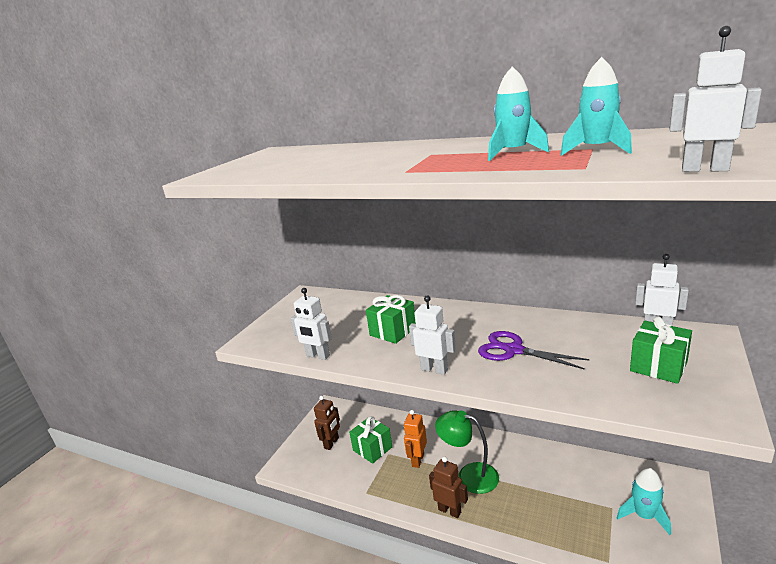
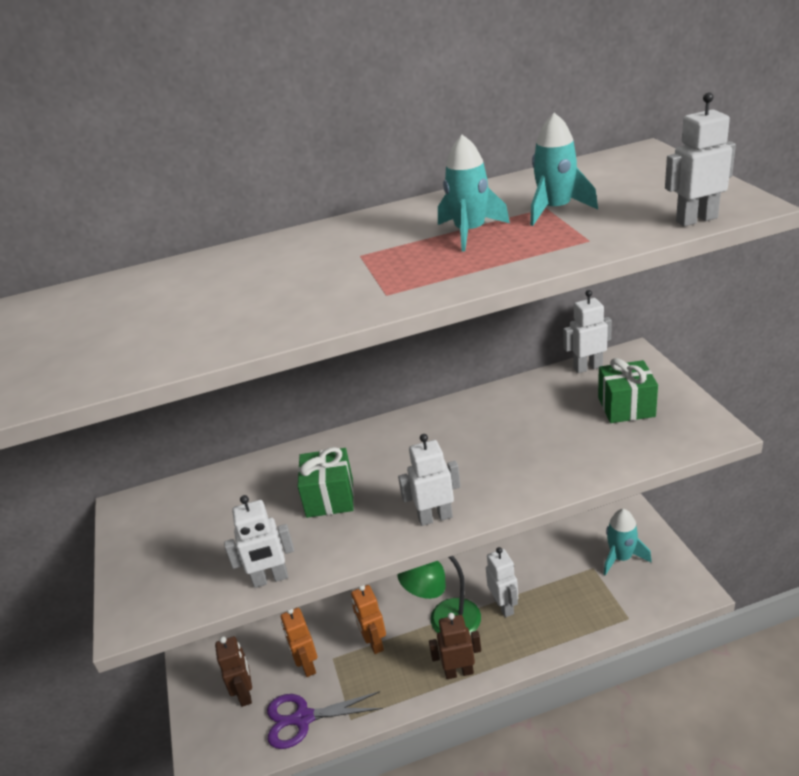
camera: 40 degrees left, 10 degrees up
green gift [349,416,392,464] -> orange robot [281,608,317,677]
purple scissors [478,331,590,370] -> purple scissors moved to [267,691,383,749]
none -> white robot [486,547,518,618]

